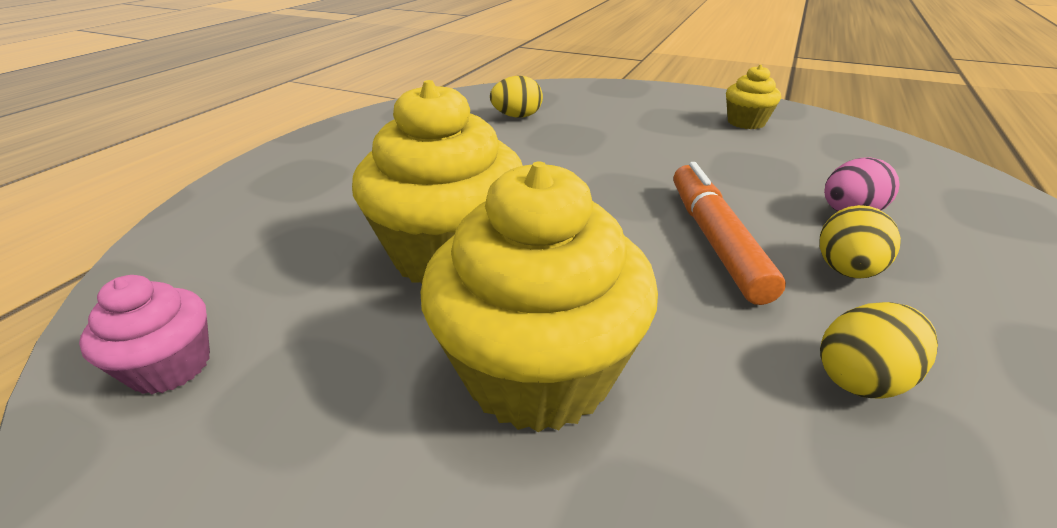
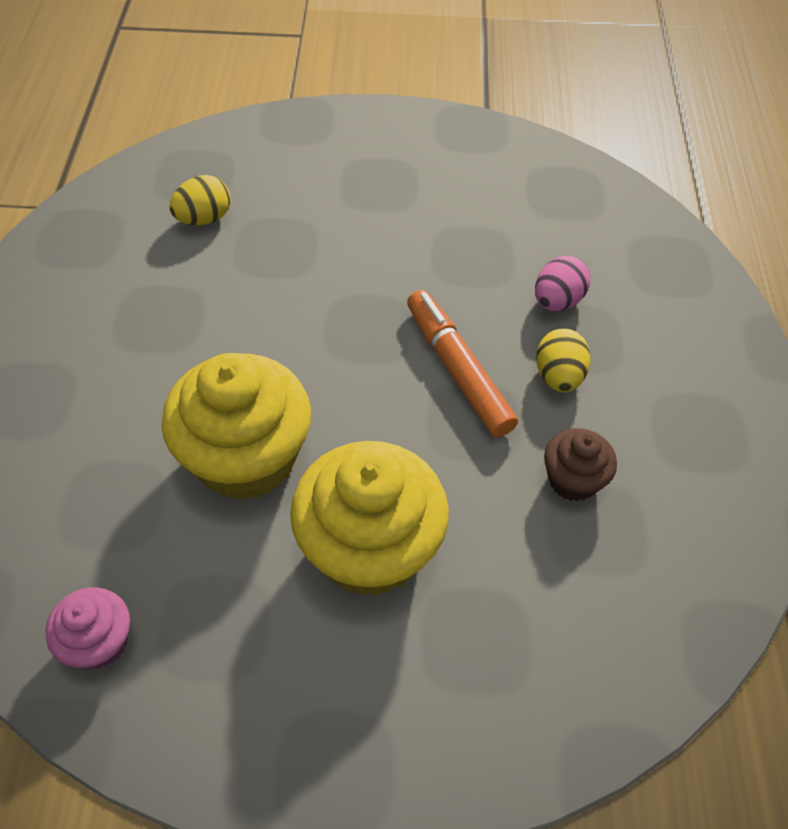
camera: 25 degrees left, 20 degrees up
yellow cupcake [726,65,781,129] -> none
yellow egg [820,302,938,399] -> brown cupcake [544,428,617,501]

